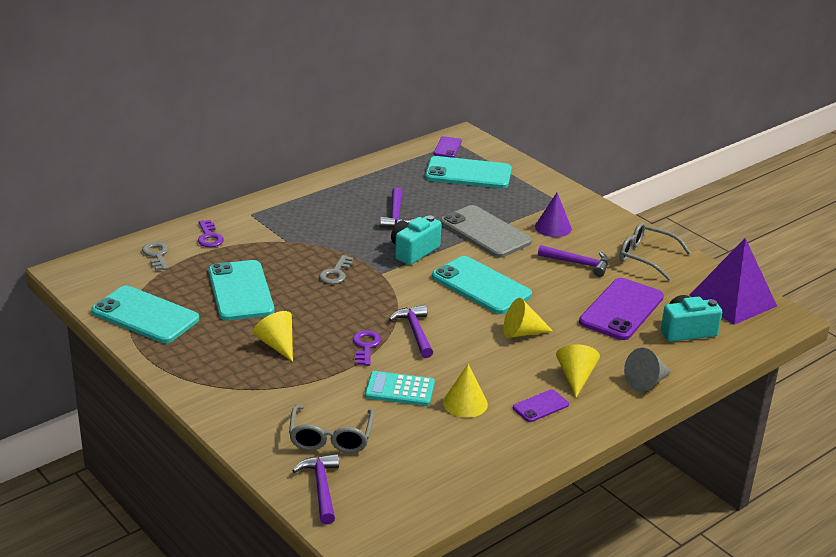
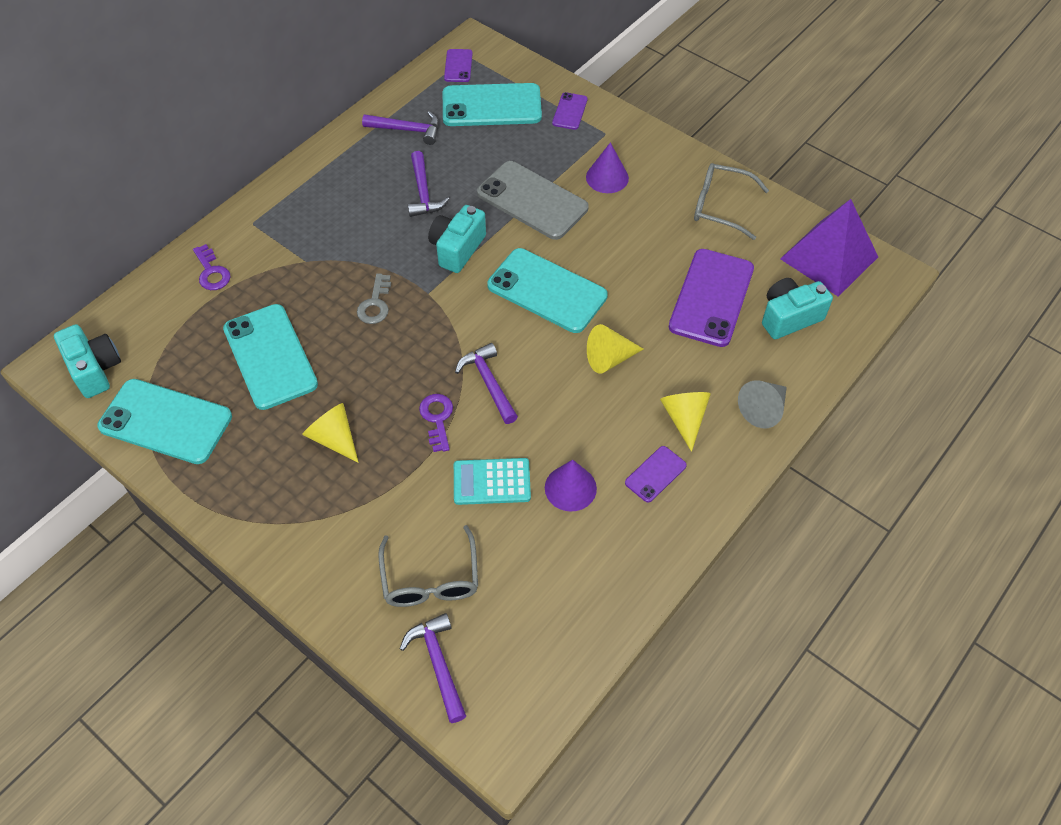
camera: 10 degrees left, 25 degrees up
grey key [142,242,169,271] -> none
yellow cone [443,364,488,418] -> purple cone [545,460,597,511]
purple hammer [538,245,609,277] -> purple hammer moved to [362,111,439,145]
none -> turquoise camera [54,324,121,398]
none -> purple phone [552,92,588,130]

